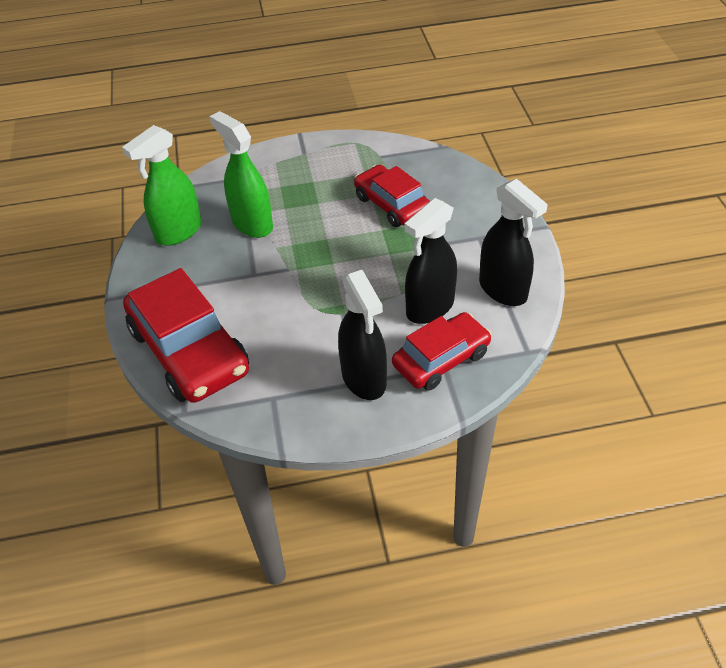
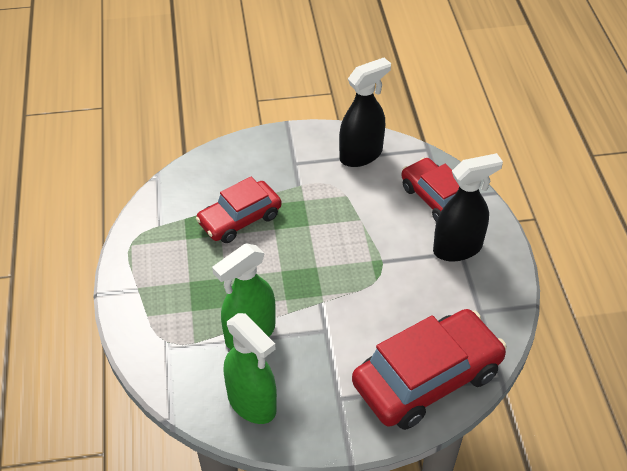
camera: 90 degrees left, 0 degrees up
black spray bottle [405,198,457,324] -> none

